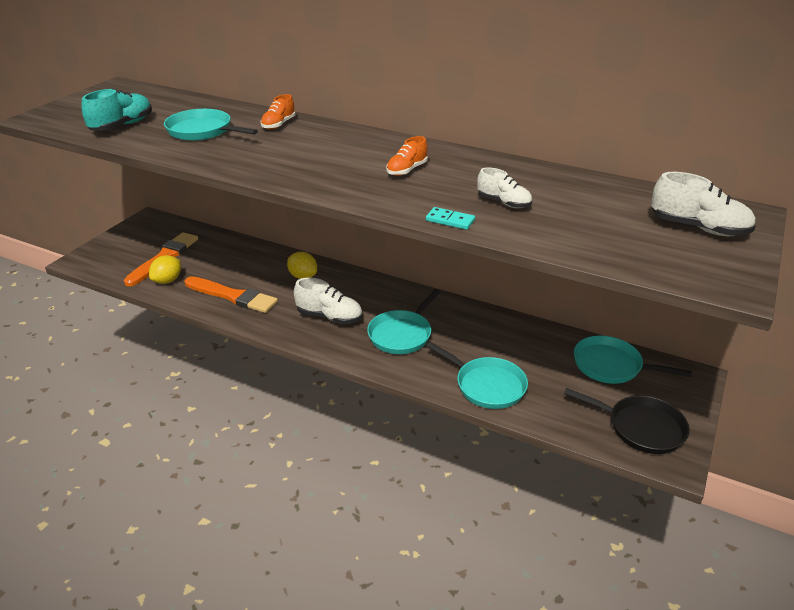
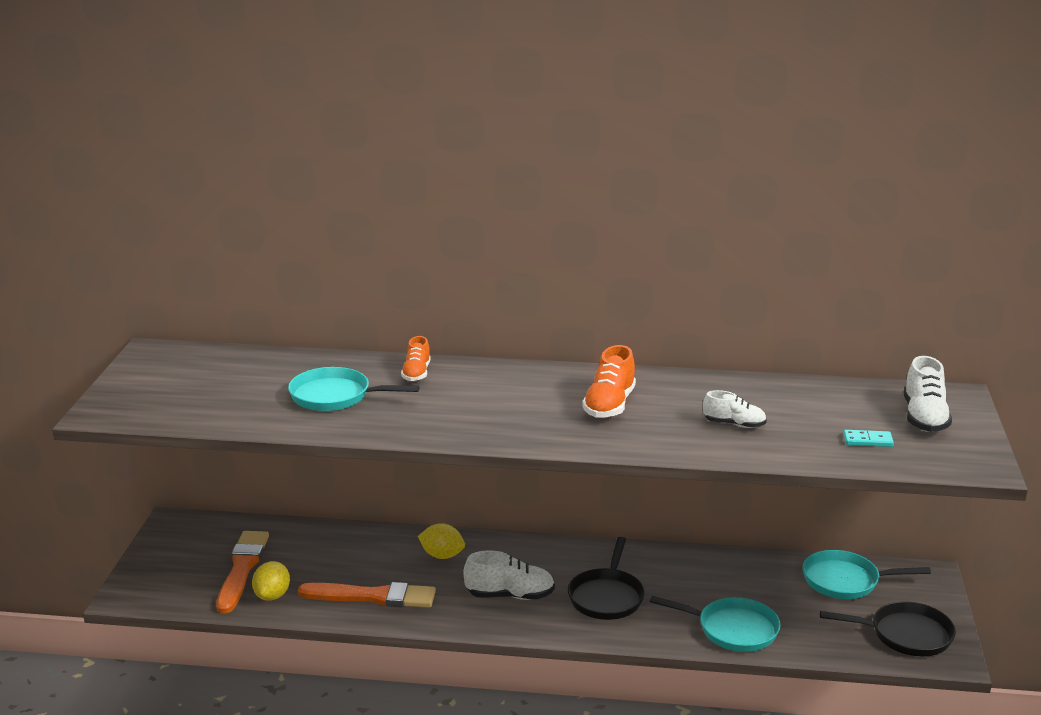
camera: 20 degrees left, 10 degrees down
turquoise shoe [81,89,152,131] -> none
turquoise pan [367,289,441,354] -> black pan [568,537,645,620]
orange shoe [386,136,427,176] -> orange shoe [582,345,636,418], size x1.54
turquoise domino [426,207,475,230] -> turquoise domino moved to [843,430,894,447]
white shoe [651,172,756,236] -> white shoe turned 90 degrees clockwise [904,356,952,432]

